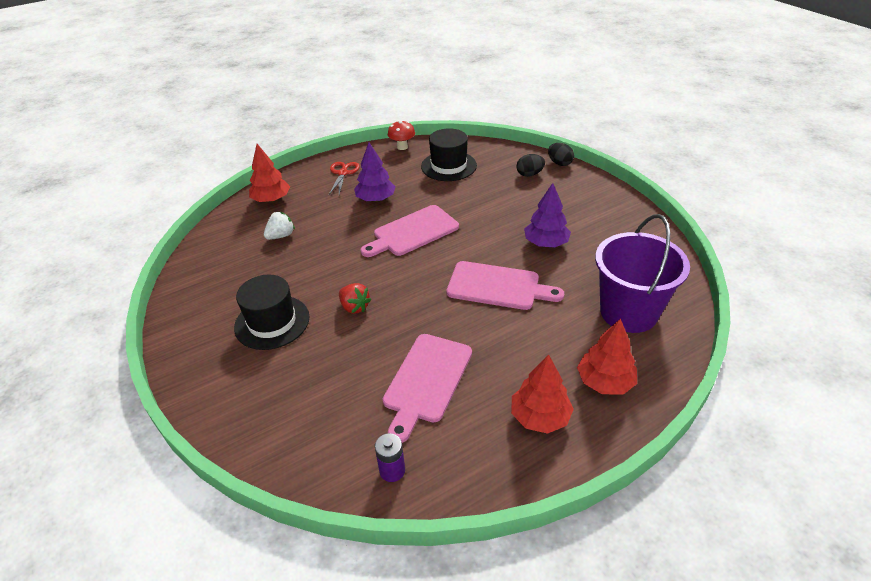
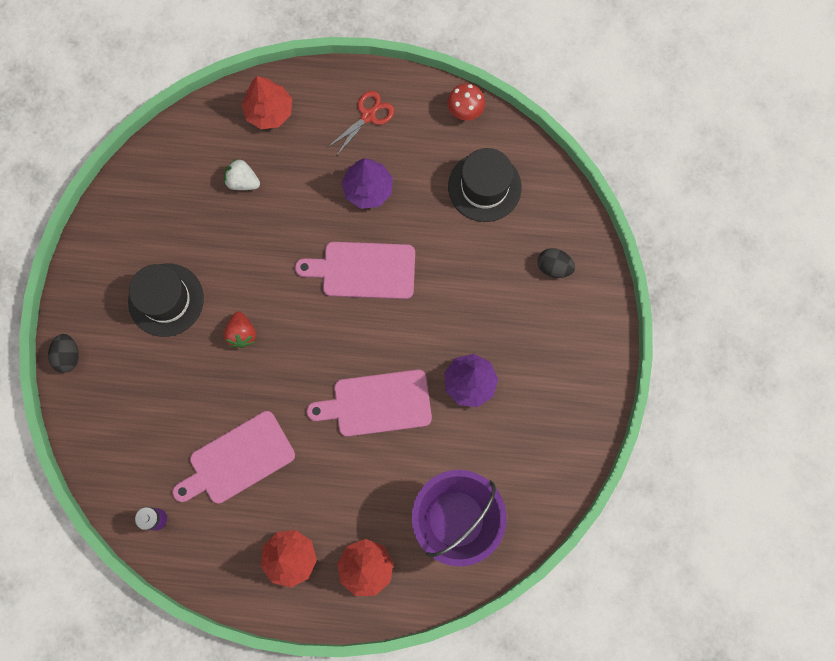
camera: 35 degrees right, 35 degrees up
white strawberry [264,212,295,240] -> white strawberry turned 150 degrees counterclockwise [224,159,260,190]
pink cutting board [446,261,564,310] -> pink cutting board turned 120 degrees clockwise [307,370,432,437]
black egg [548,143,574,166] -> black egg moved to [48,334,79,373]

